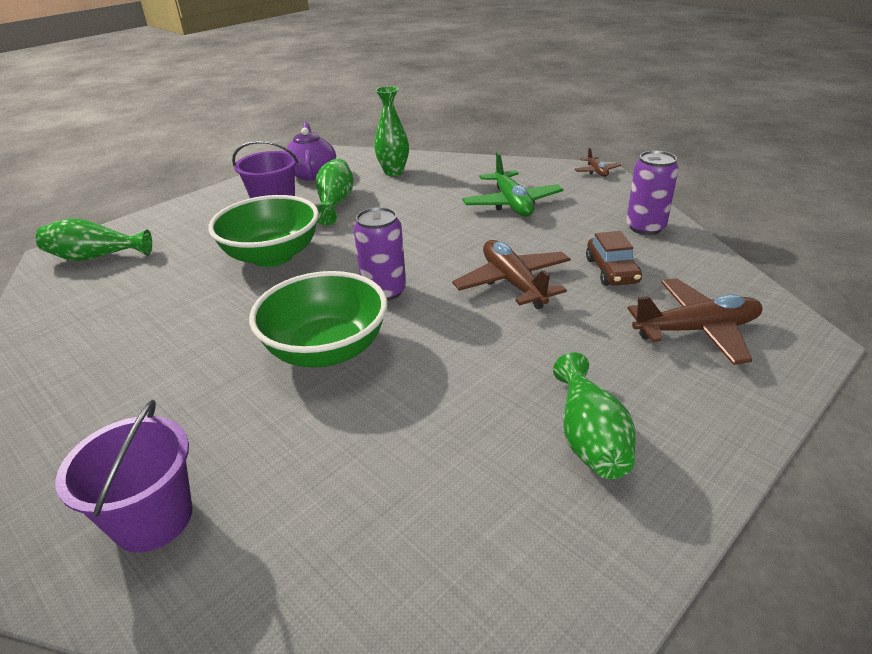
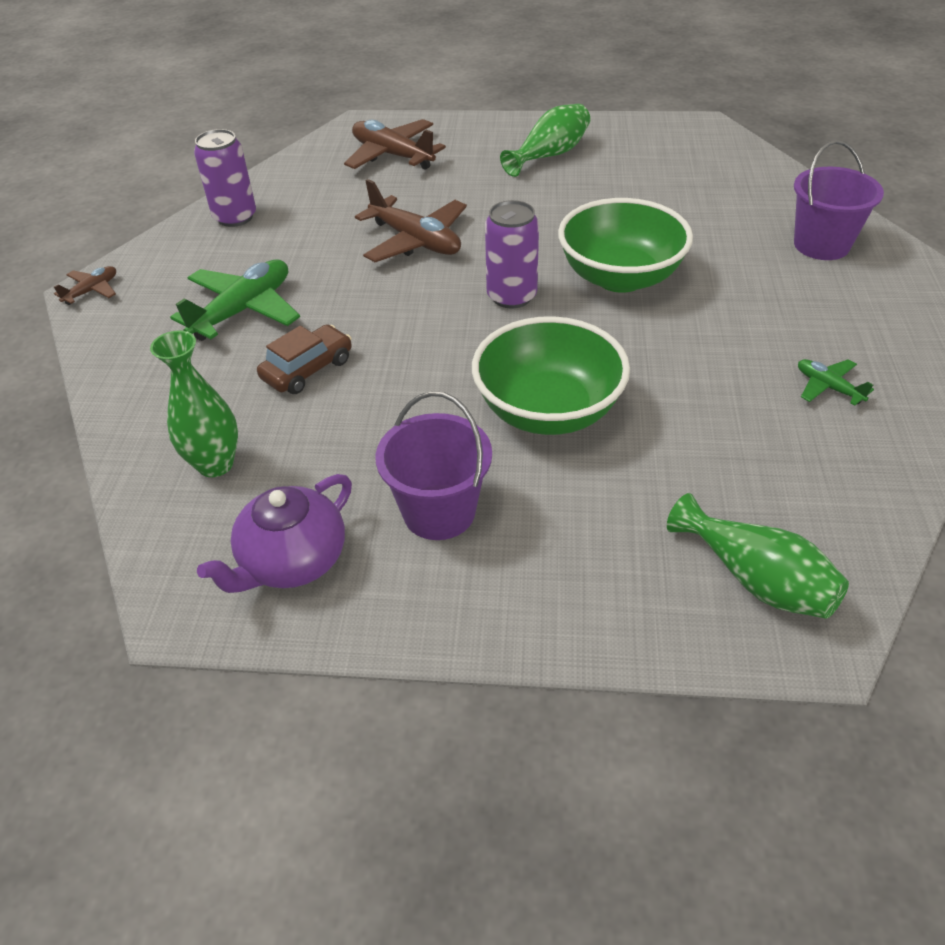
camera: 130 degrees left, 10 degrees up
green vase [316,158,353,225] -> none
brown plane [452,240,571,309] -> brown plane turned 75 degrees counterclockwise [355,179,467,262]
brown car [586,231,642,286] -> brown car moved to [257,324,352,394]
none -> green plane [798,359,874,406]

